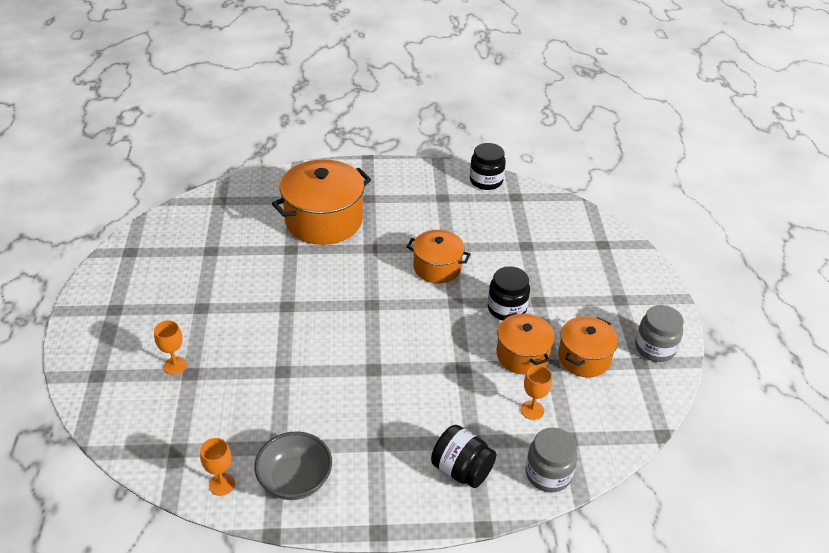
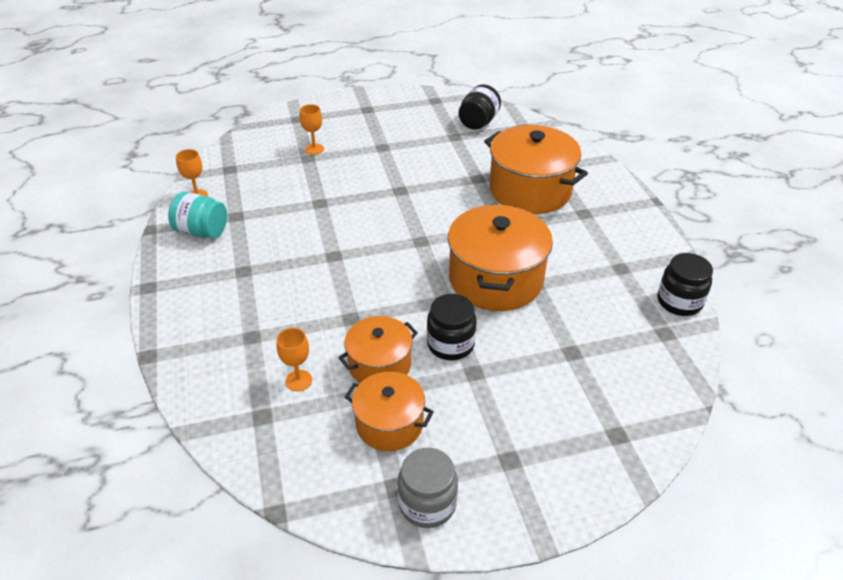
camera: 80 degrees right, 0 degrees up
grey bowl [254,431,332,500] -> turquoise jar [168,192,227,238]
orange pot [407,230,471,283] -> orange pot [448,204,553,311], size x1.69
black jar [431,425,496,488] -> black jar moved to [459,84,501,130]
grey jar [526,427,577,492] -> none

